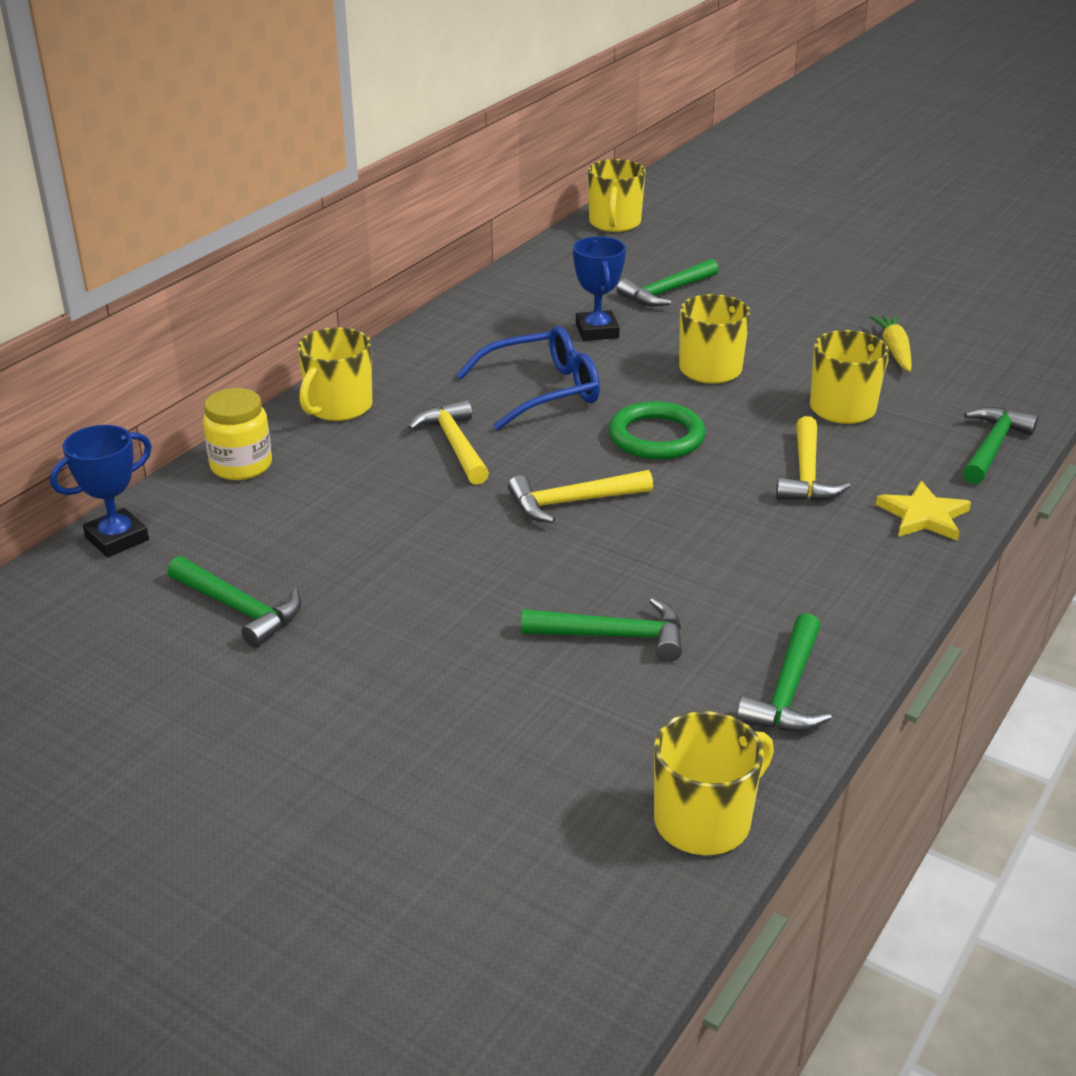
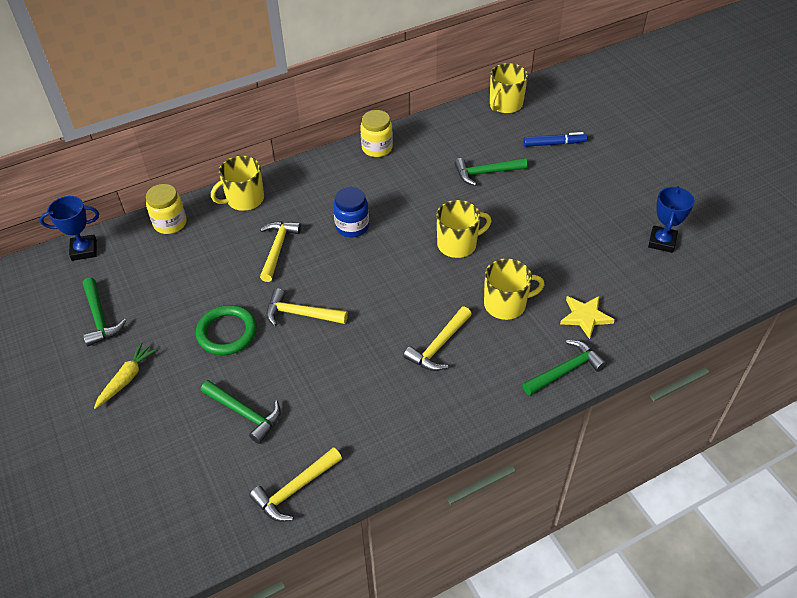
camera: 30 degrees right, 15 degrees up
blue glasses [456,326,600,431] -> blue jar [333,187,369,237]
blue trophy [573,236,626,341] -> blue trophy moved to [648,186,694,253]
green ring [609,401,706,460] -> green ring moved to [196,305,257,355]
yellow mug [654,711,774,855] -> none
green hammer [736,613,832,732] -> yellow hammer [250,447,342,522]
yellow carrot [870,315,912,372] -> yellow carrot moved to [94,342,157,409]
yellow star [876,481,971,541] -> yellow star moved to [560,296,615,339]
none -> yellow jar [360,110,393,157]
none -> blue marker [523,132,588,147]

